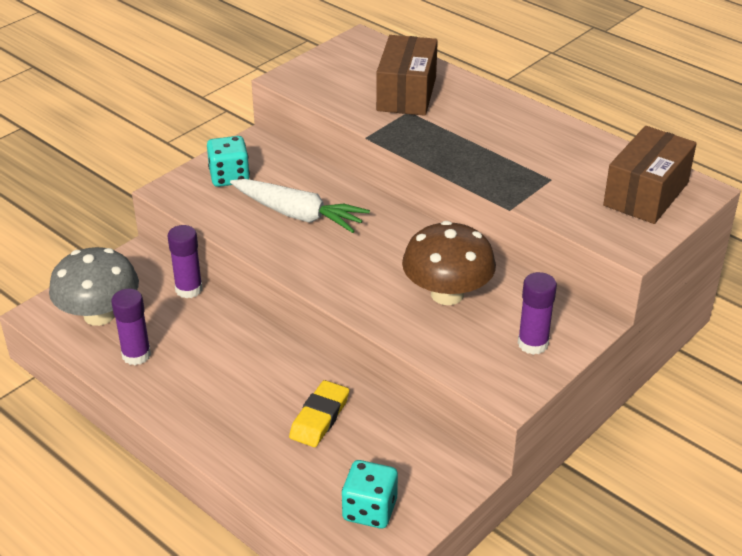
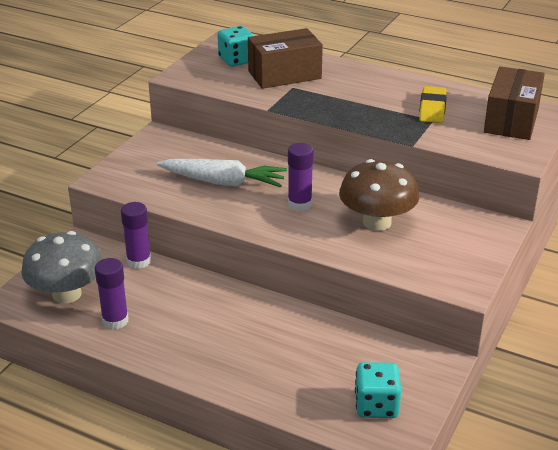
camera: 15 degrees left, 5 degrees down
turquoise dice [207,136,250,187] -> turquoise dice moved to [217,26,254,67]
yellow eraser [289,380,349,447] -> yellow eraser moved to [419,86,447,123]
brown box [376,35,438,116] -> brown box turned 75 degrees clockwise [248,28,323,89]
purple glue stick [518,272,557,355] -> purple glue stick moved to [288,143,314,211]

